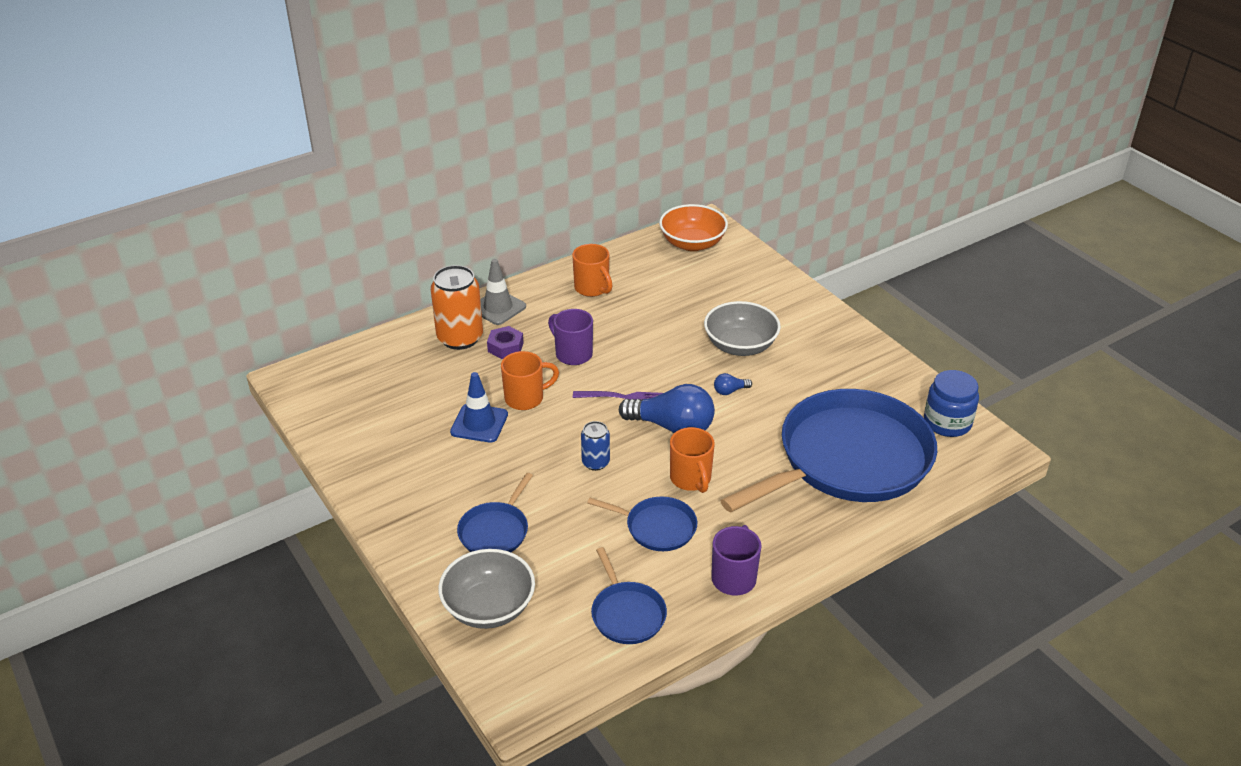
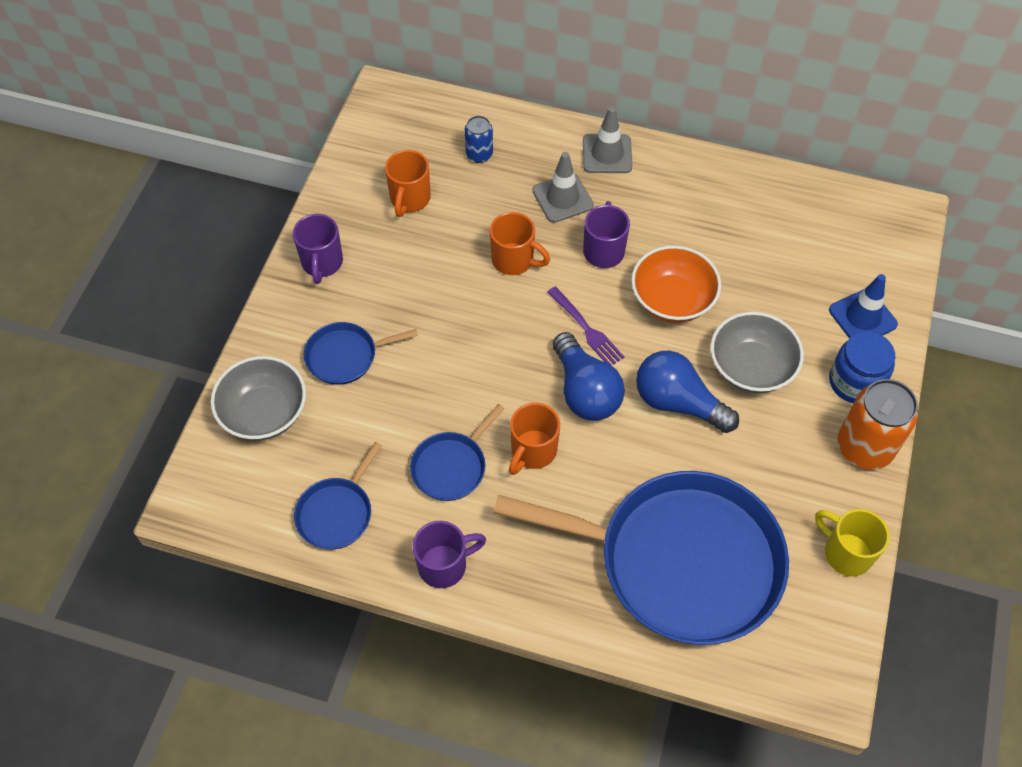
camera: 50 degrees right, 20 degrees up
orange can [431,265,483,350] -> orange can moved to [838,379,918,470]
blue traffic cone [450,372,508,443] -> blue traffic cone moved to [829,274,898,339]
purple nut [487,326,523,359] -> grey traffic cone [532,152,594,223]
orange mug [572,244,613,297] -> orange mug moved to [385,150,431,217]
blue can [581,421,610,471] -> blue can moved to [465,116,493,163]
blue pan [587,497,697,551] -> blue pan turned 60 degrees clockwise [410,404,505,501]
orange bowl [659,204,728,251] -> orange bowl moved to [631,246,721,323]
blue light bulb [714,373,752,395] -> blue light bulb [636,351,739,433], size x2.32
blue jar [924,370,979,437] -> blue jar moved to [829,332,895,403]
none -> purple mug [293,214,343,284]
none -> yellow mug [815,509,890,576]

